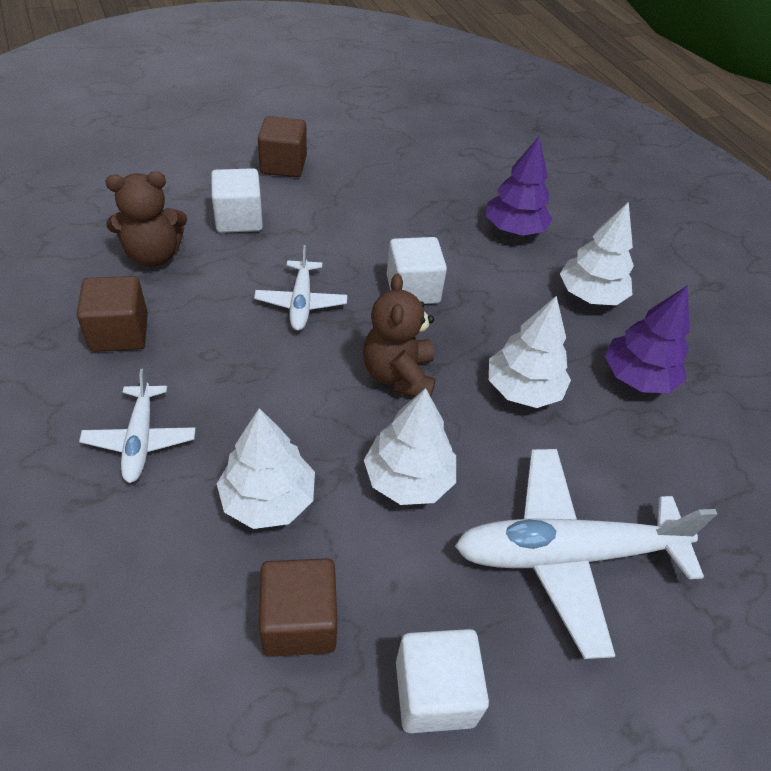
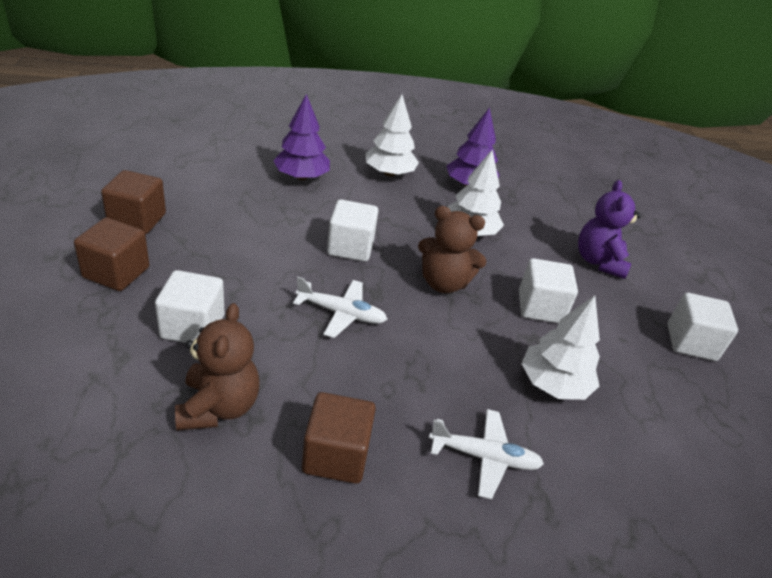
camera: 75 degrees left, 10 degrees down
brown cube [259,558,337,657] -> brown cube moved to [101,170,166,234]
white tree [364,388,456,505] -> white cube [519,258,578,323]
white plane [455,449,717,659] -> purple teddy bear [578,180,641,279]

